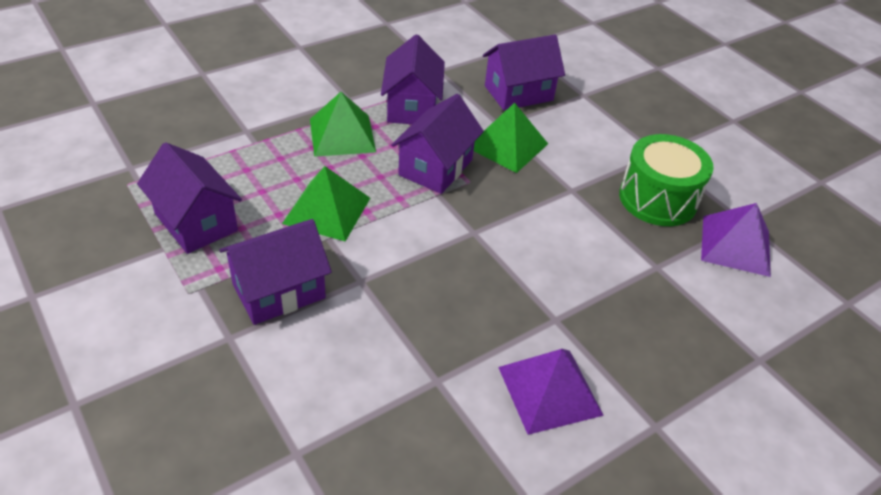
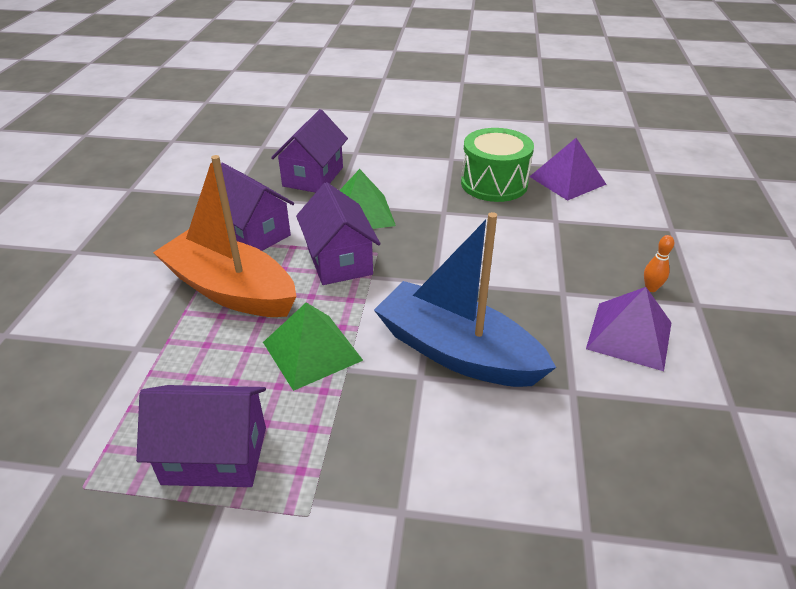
camera: 45 degrees left, 5 degrees down
purple house [220,219,332,325] -> none
green pyramid [310,92,376,157] -> orange boat [153,155,297,317]
none -> blue boat [374,212,556,387]
none -> orange bowling pin [644,235,674,292]

